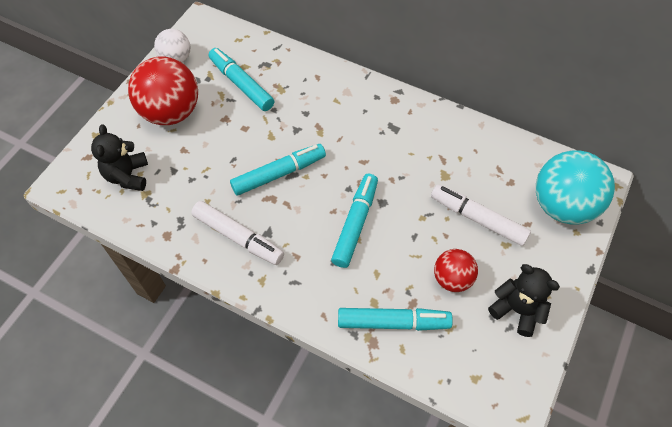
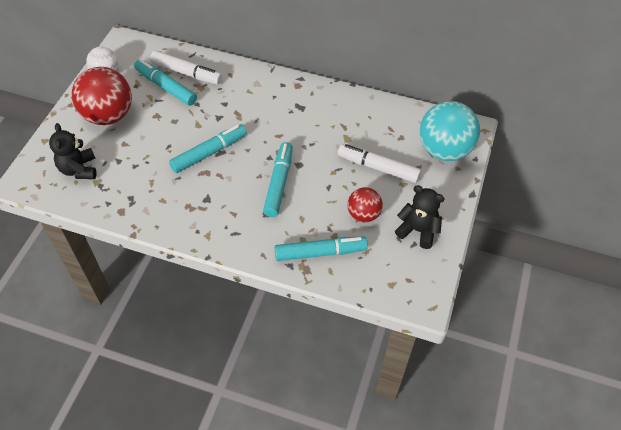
camera: 10 degrees left, 5 degrees down
white marker [191,201,284,265] -> white marker moved to [150,51,222,85]

